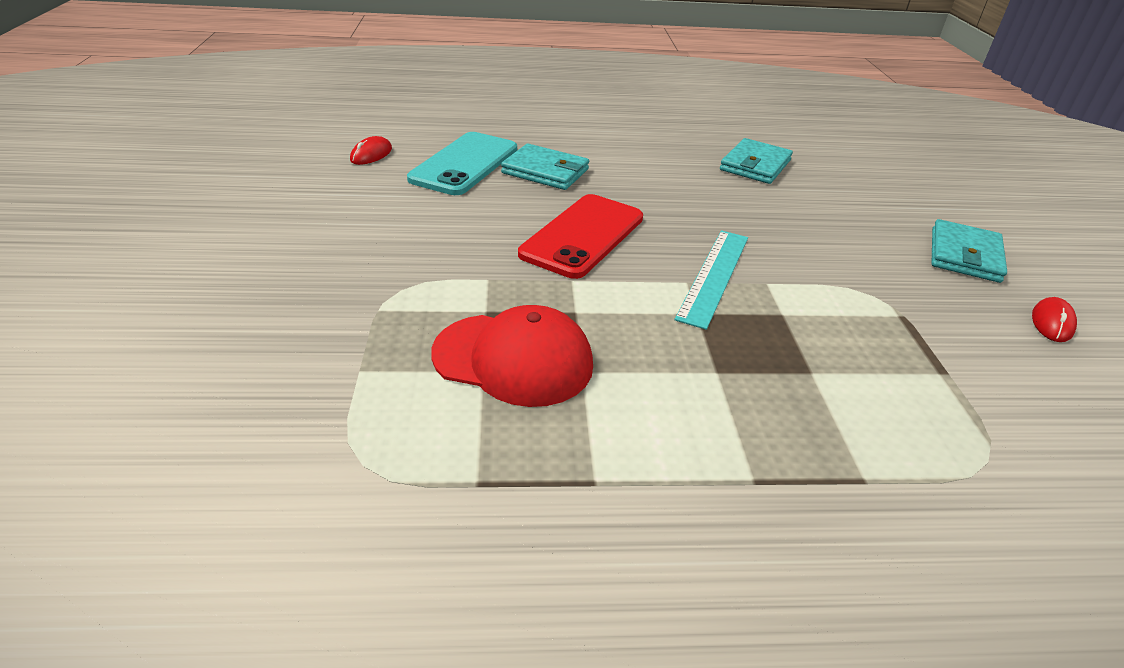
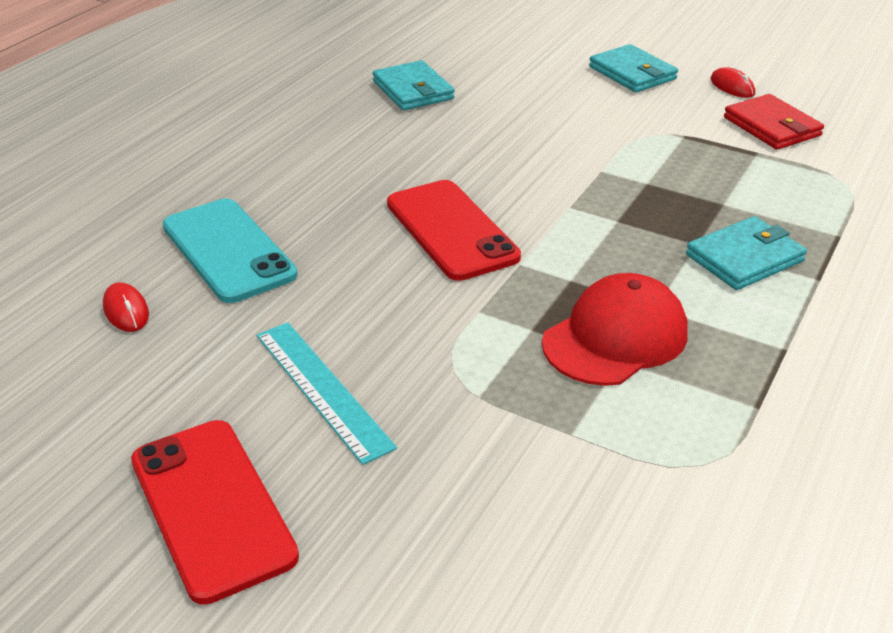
camera: 55 degrees left, 0 degrees up
turquoise wallet [501,144,589,190] -> turquoise wallet moved to [686,216,807,290]
turquoise ruler [674,230,748,330] -> turquoise ruler moved to [256,322,397,465]
none -> red phone [131,420,299,605]
none -> red wallet [724,94,824,150]

